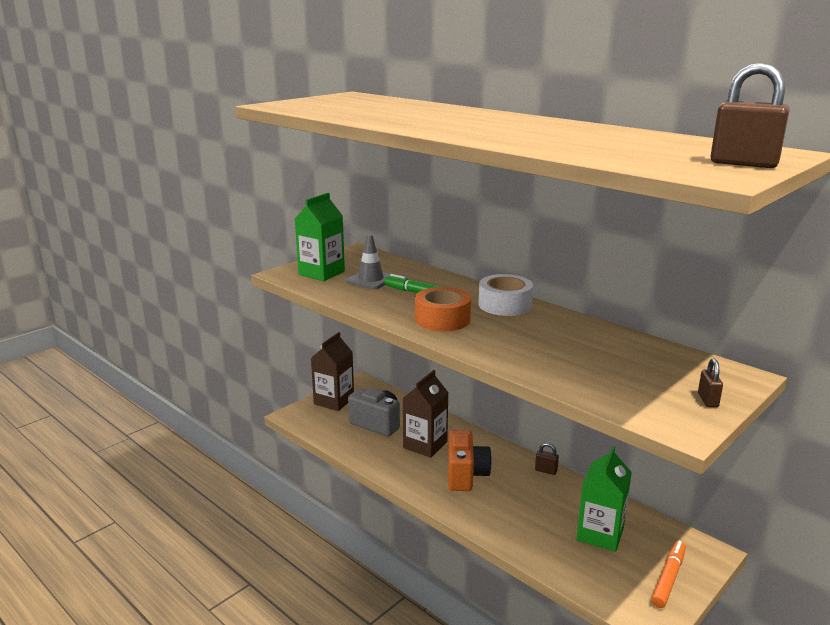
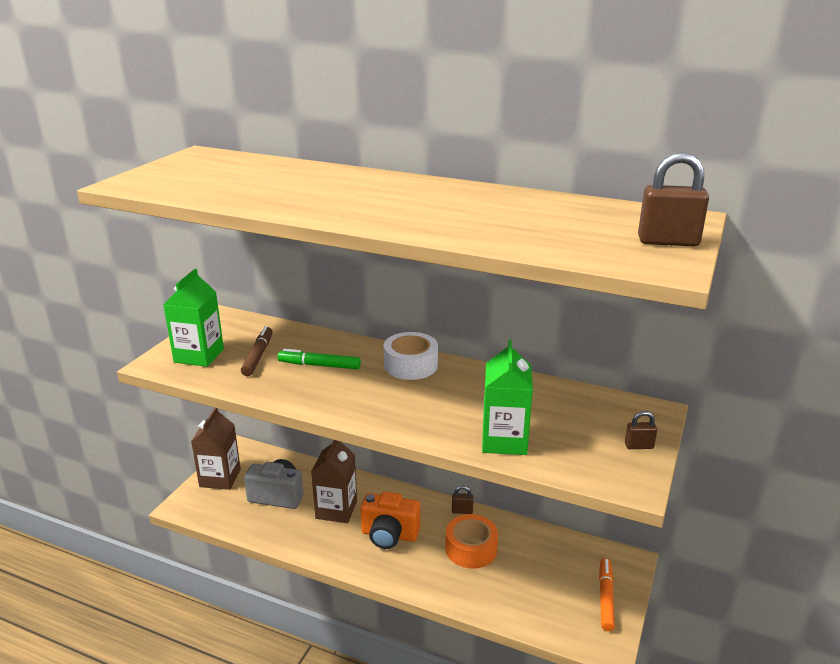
camera: 20 degrees left, 5 degrees up
grey traffic cone [346,234,394,289] -> brown marker [241,326,273,376]
orange tape [415,287,471,331] -> orange tape moved to [445,514,498,569]
orange camera [448,430,492,491] -> orange camera turned 120 degrees clockwise [360,492,420,549]
green carton [576,446,632,552] -> green carton moved to [482,339,533,455]
brown padlock [698,358,723,407] -> brown padlock turned 75 degrees counterclockwise [625,411,657,449]

